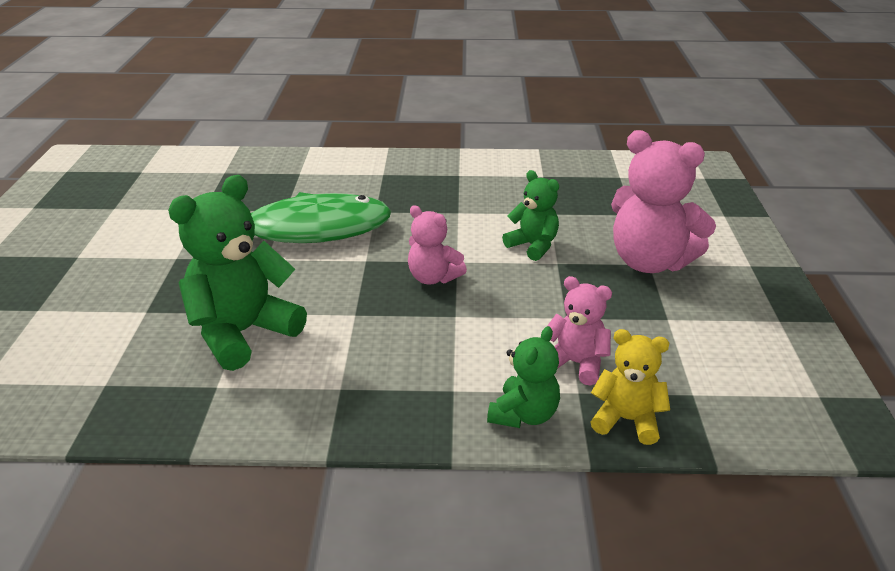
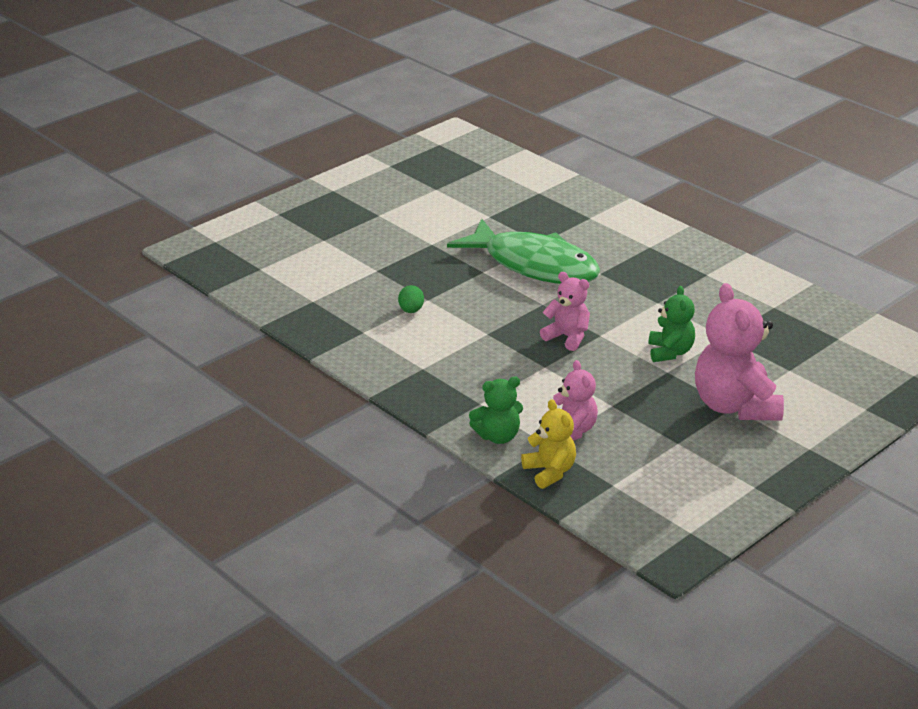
camera: 45 degrees right, 0 degrees up
green teddy bear [168,175,307,371] -> green egg [398,285,424,313]
pink teddy bear [408,205,467,285] -> pink teddy bear turned 135 degrees clockwise [540,272,590,351]

